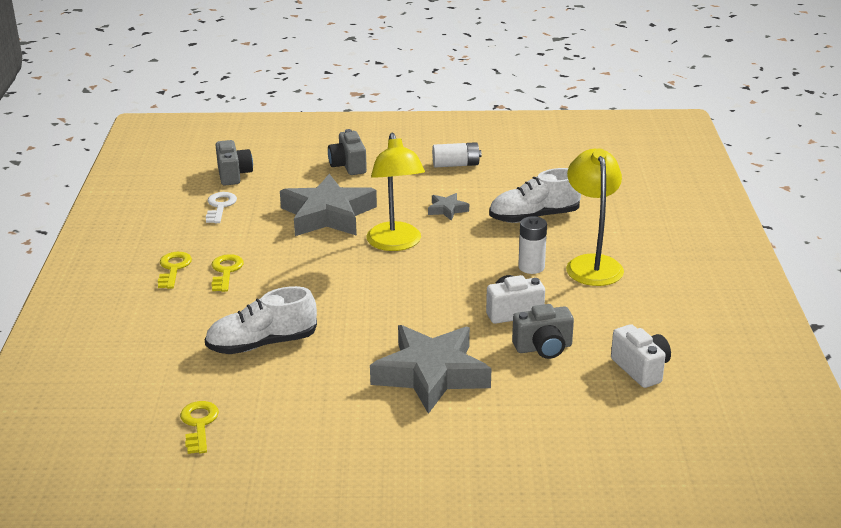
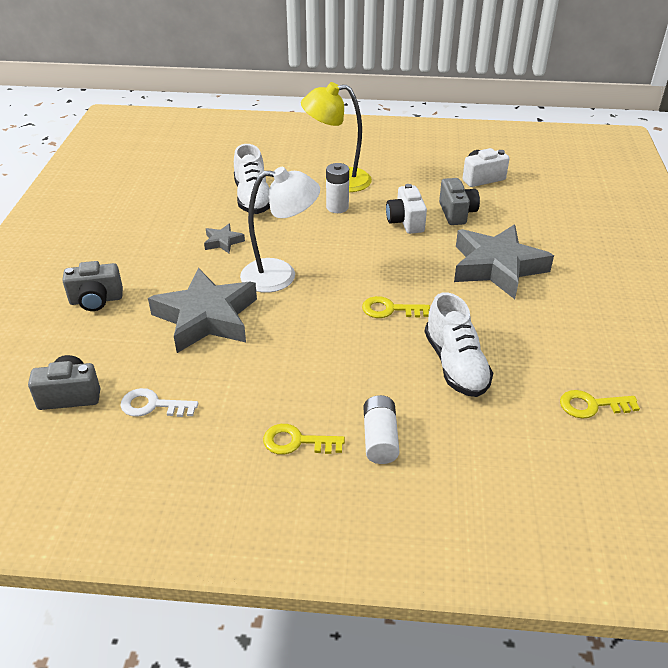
camera: 85 degrees left, 10 degrees up
yellow key [211,254,244,292] -> yellow key moved to [362,296,430,318]
yellow lamp [366,133,425,251] -> white lamp [240,167,320,293]
white battery [432,142,482,168] -> white battery moved to [364,395,399,464]

